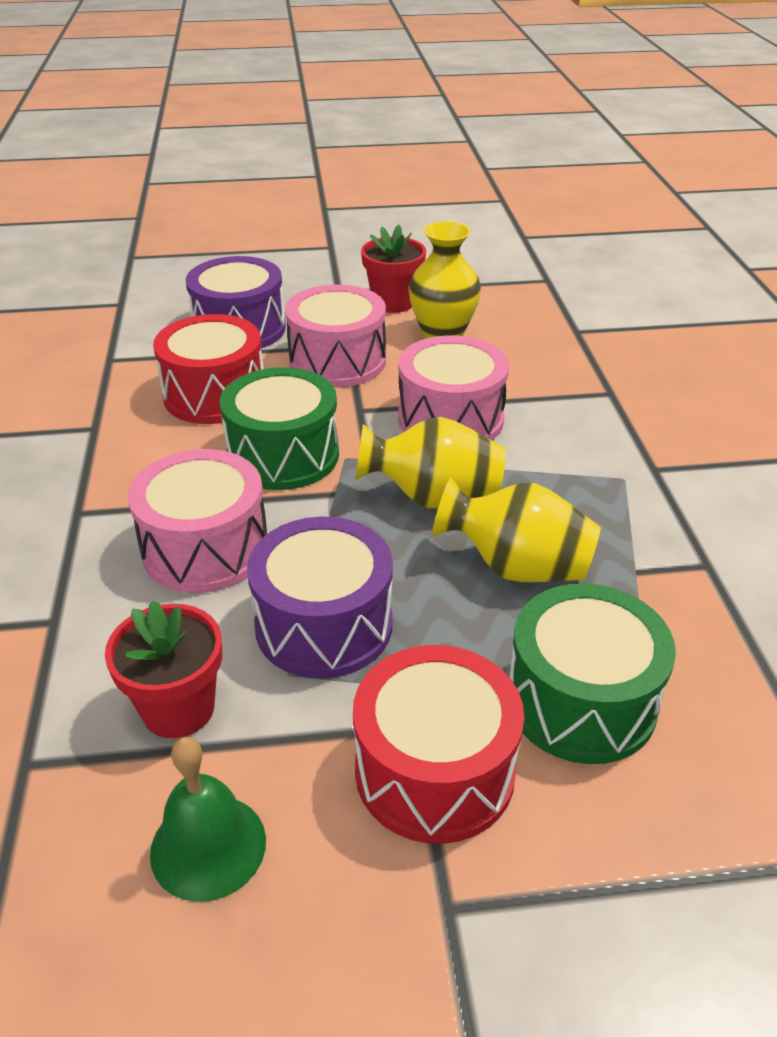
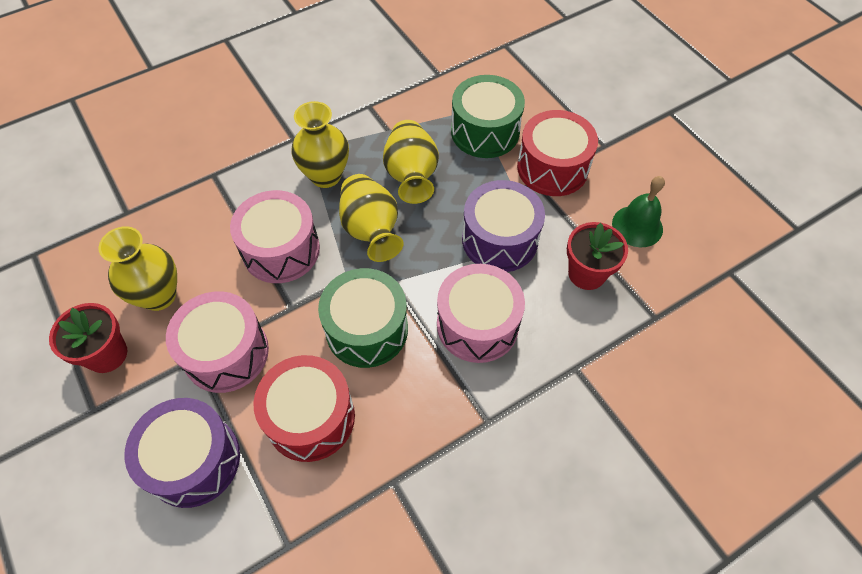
camera: 115 degrees left, 20 degrees up
none -> yellow vase [291,101,349,188]

